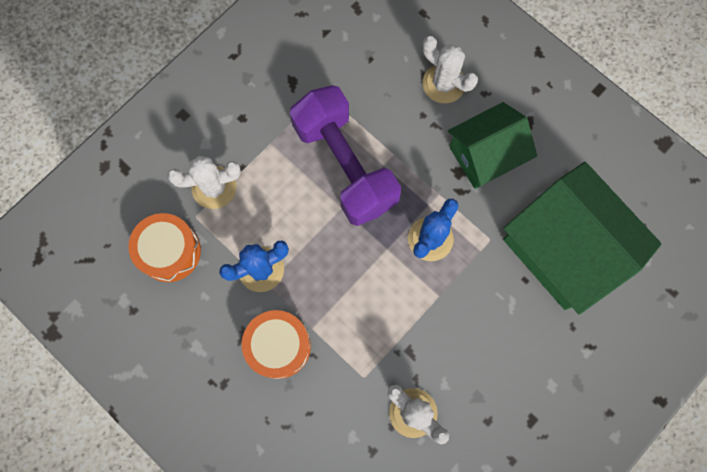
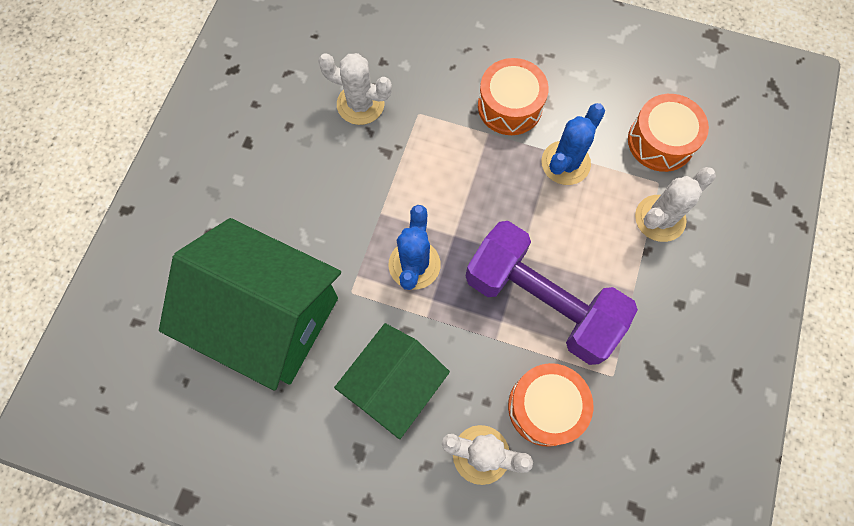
camera: 155 degrees right, 5 degrees down
none -> orange drum [508,363,593,447]

